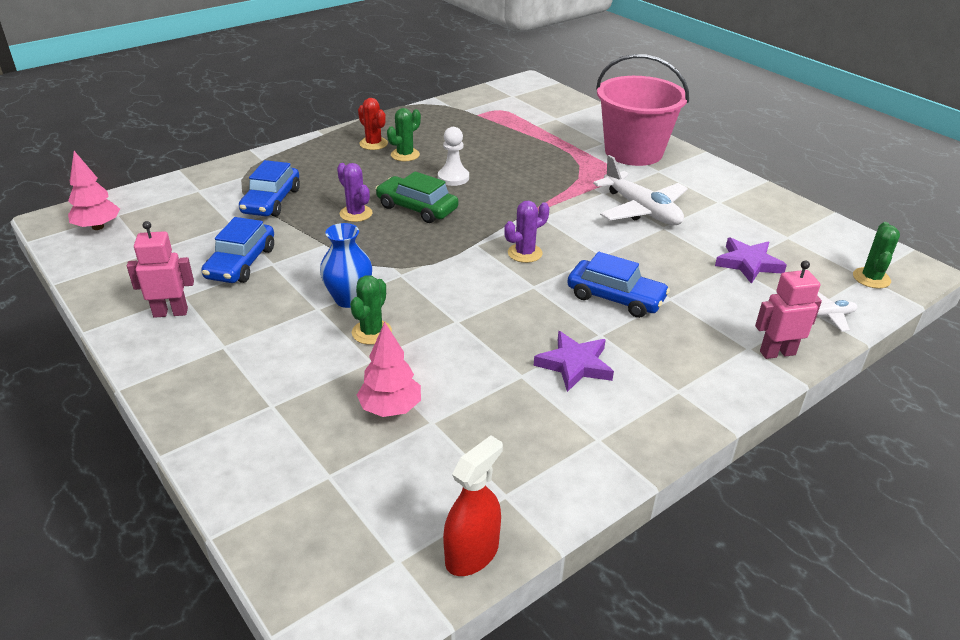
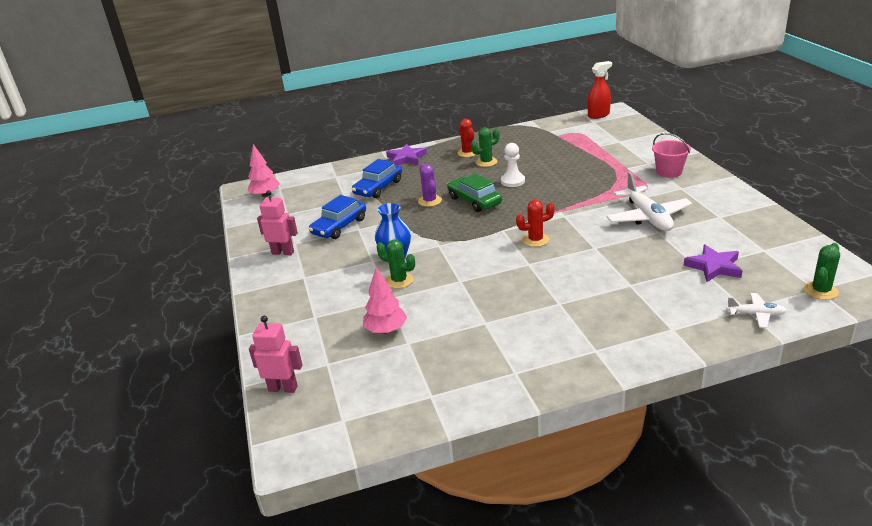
camera: 25 degrees right, 5 degrees down
green cactus [350,276,392,345] -> green cactus turned 75 degrees clockwise [377,239,415,289]
red spray bottle [443,435,503,576] -> red spray bottle moved to [588,61,612,119]
purple cactus [504,201,549,263] -> red cactus [516,200,555,247]
purple star [534,331,614,392] -> purple star moved to [386,144,427,165]
blue car [567,252,670,318] -> none
pink bucket [596,54,689,166] -> pink bucket [652,133,691,178], size x0.51
pink robot [755,261,822,359] -> pink robot moved to [249,316,303,393]

